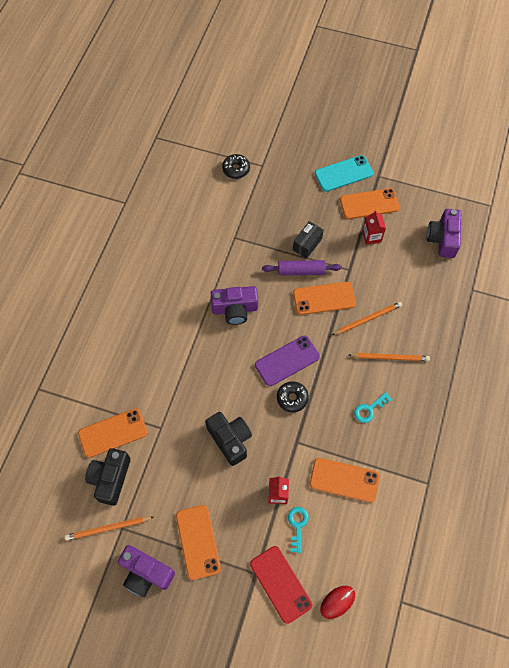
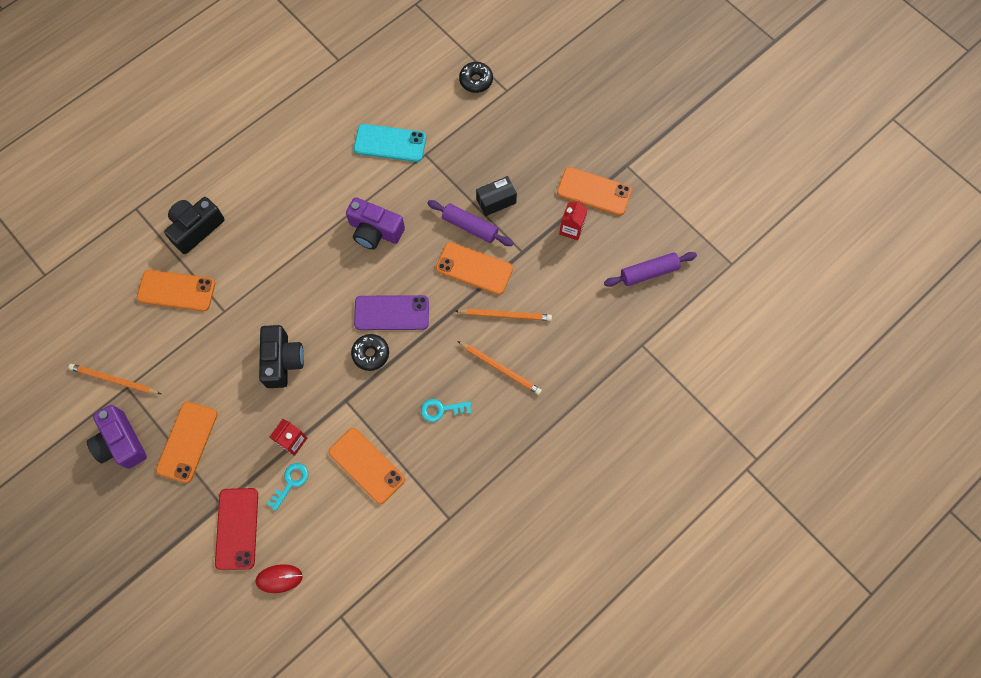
camera: 30 degrees right, 5 degrees up
black camera [85,448,131,506] -> black camera moved to [164,197,225,254]
turquoise phone [315,155,373,192] -> turquoise phone moved to [354,124,426,162]
purple camera [427,209,461,258] -> purple rolling pin [604,252,697,287]

